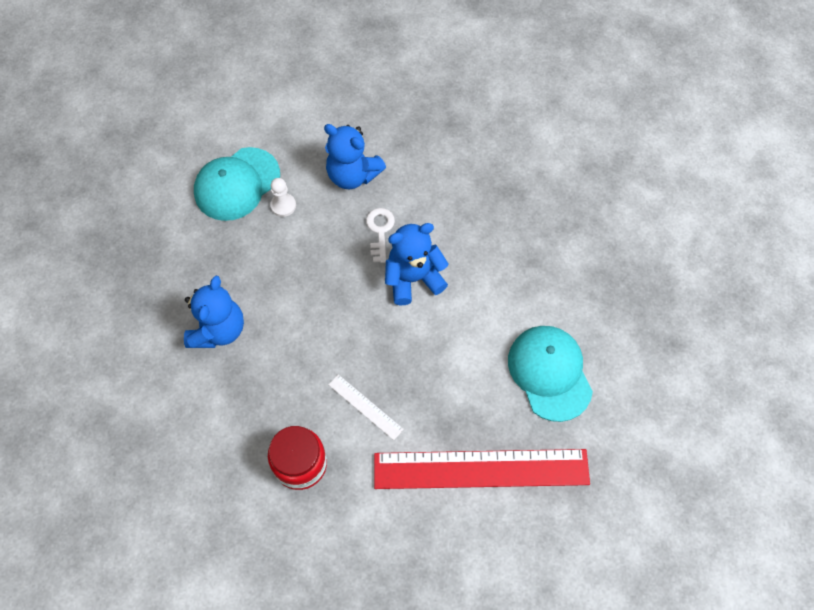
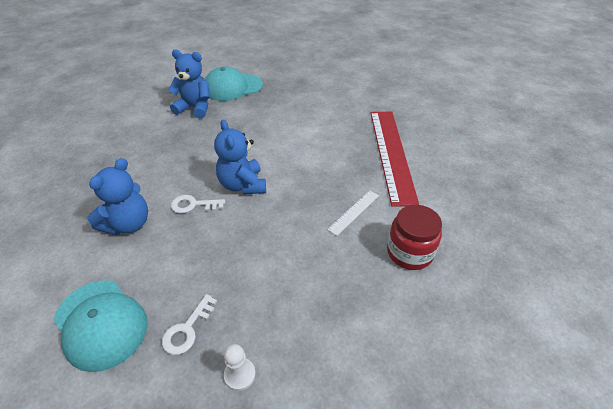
camera: 90 degrees left, 20 degrees down
blue teddy bear [184,276,244,348] -> blue teddy bear moved to [168,49,210,118]
white pawn [270,178,296,217] -> white pawn moved to [224,344,256,391]
turquoise cap [508,326,593,422] -> turquoise cap moved to [205,66,263,101]
none -> white key [162,294,217,355]

